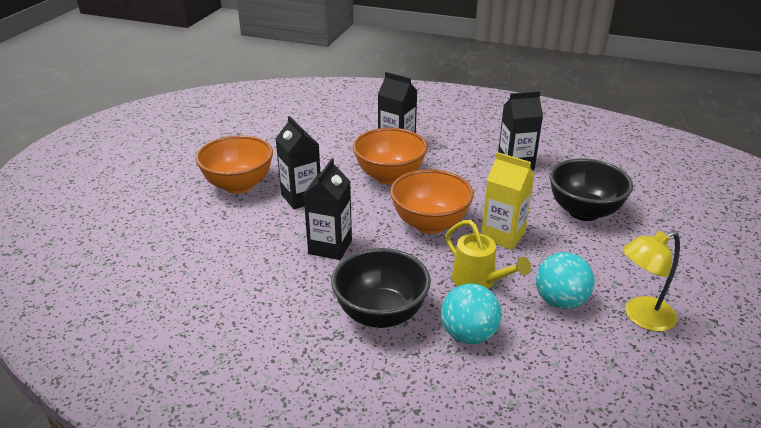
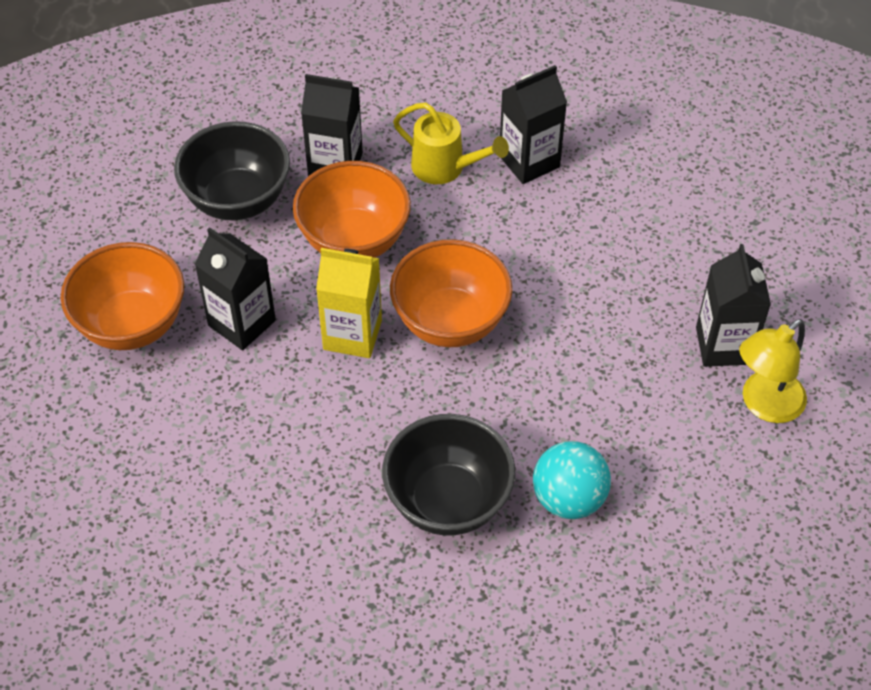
camera: 20 degrees left, 20 degrees up
black carton [304,158,352,260] -> black carton moved to [696,244,771,367]
yellow watering can [445,220,531,289] -> yellow watering can moved to [393,103,509,184]
yellow carton [481,152,535,250] -> yellow carton moved to [316,248,382,358]
turquoise ball [536,252,594,309] -> none
black bowl [550,159,633,221] -> black bowl moved to [174,121,290,220]

